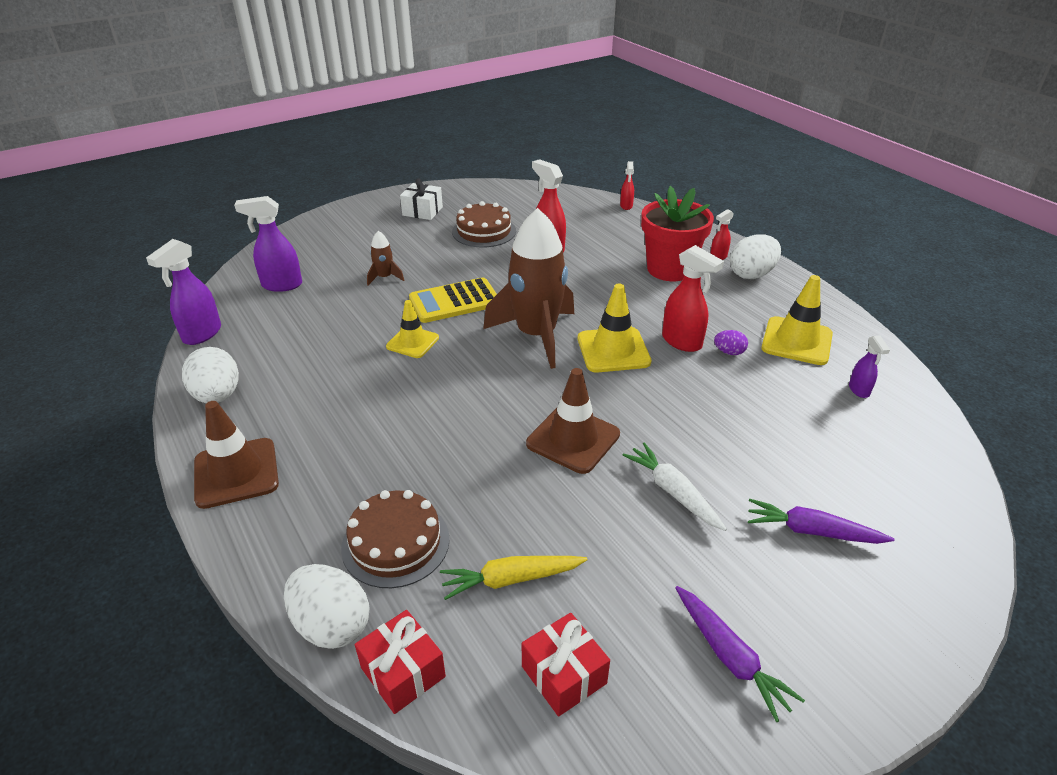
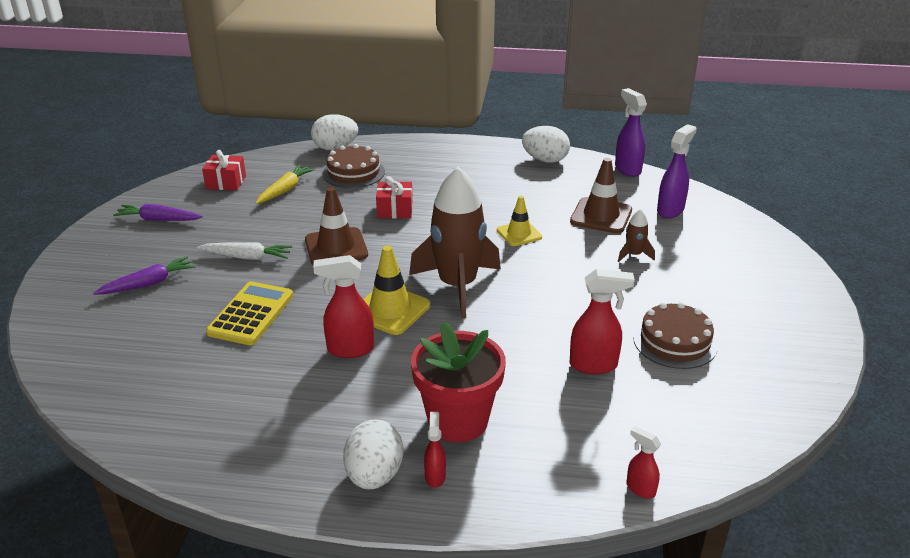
camera: 130 degrees right, 5 degrees down
brown traffic cone [194,401,279,509] -> brown traffic cone moved to [570,158,632,233]
red gift [355,610,446,714] -> red gift moved to [376,176,413,218]
white gift [400,178,443,220] -> none
yellow calculator [409,277,497,323] -> yellow calculator moved to [206,281,293,345]
purple egg [714,330,748,355] -> none
yellow traffic cone [761,275,833,365] -> none
purple spray bottle [849,335,890,398] -> none

